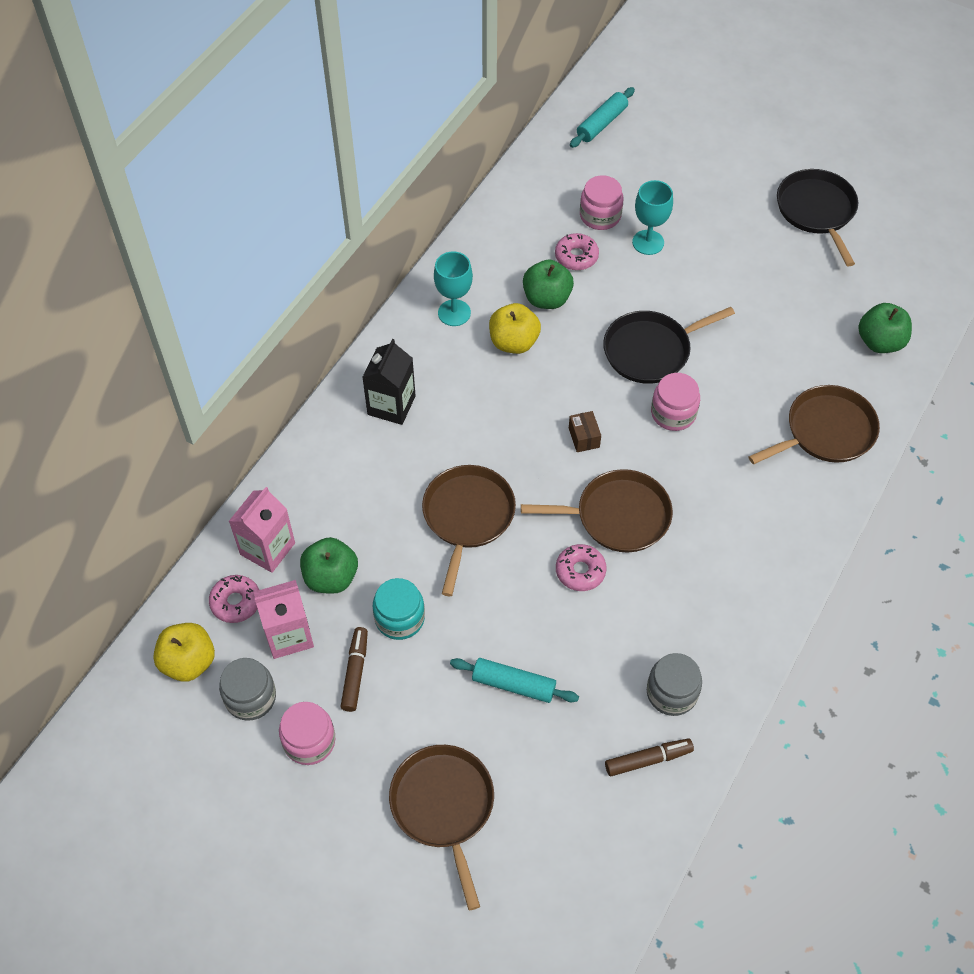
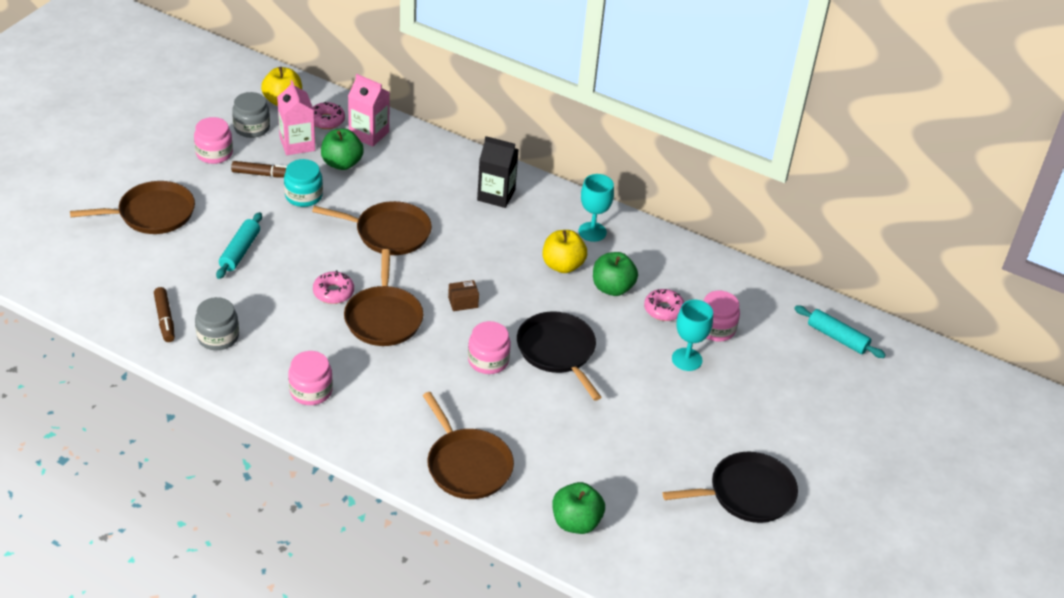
camera: 85 degrees right, 15 degrees down
none -> pink jar [288,351,333,405]

